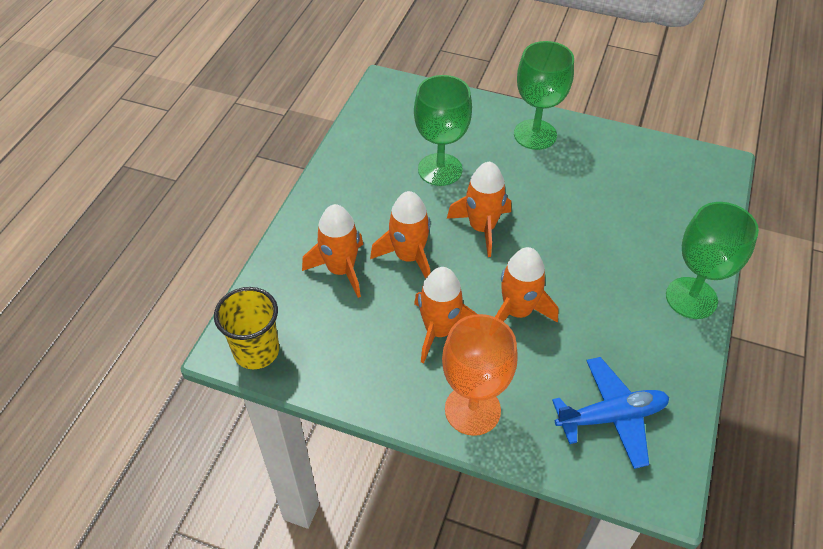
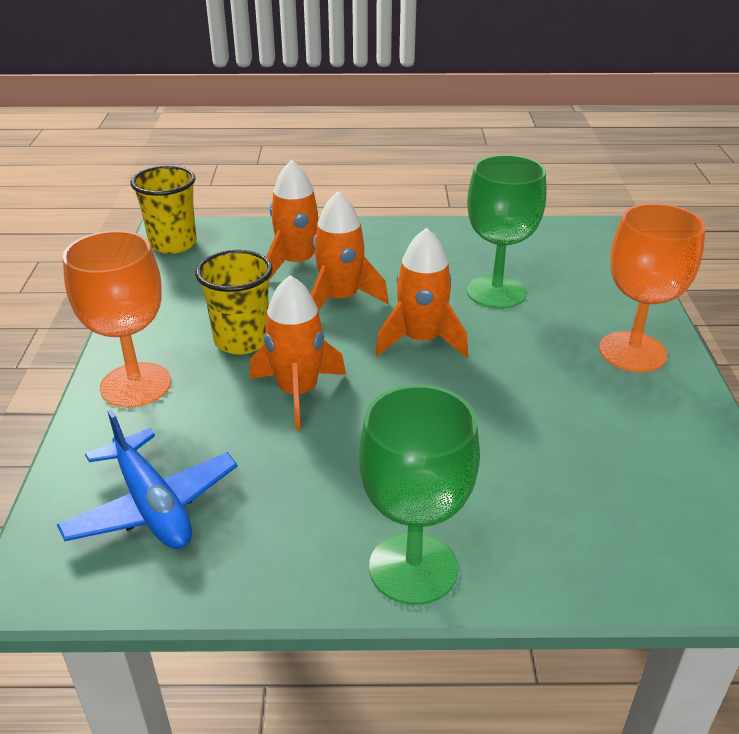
camera: 70 degrees right, 15 degrees down
orange rocket [414,267,477,364] -> yellow cup [195,250,273,355]
green goblet [514,41,574,150] -> orange goblet [599,203,706,372]

